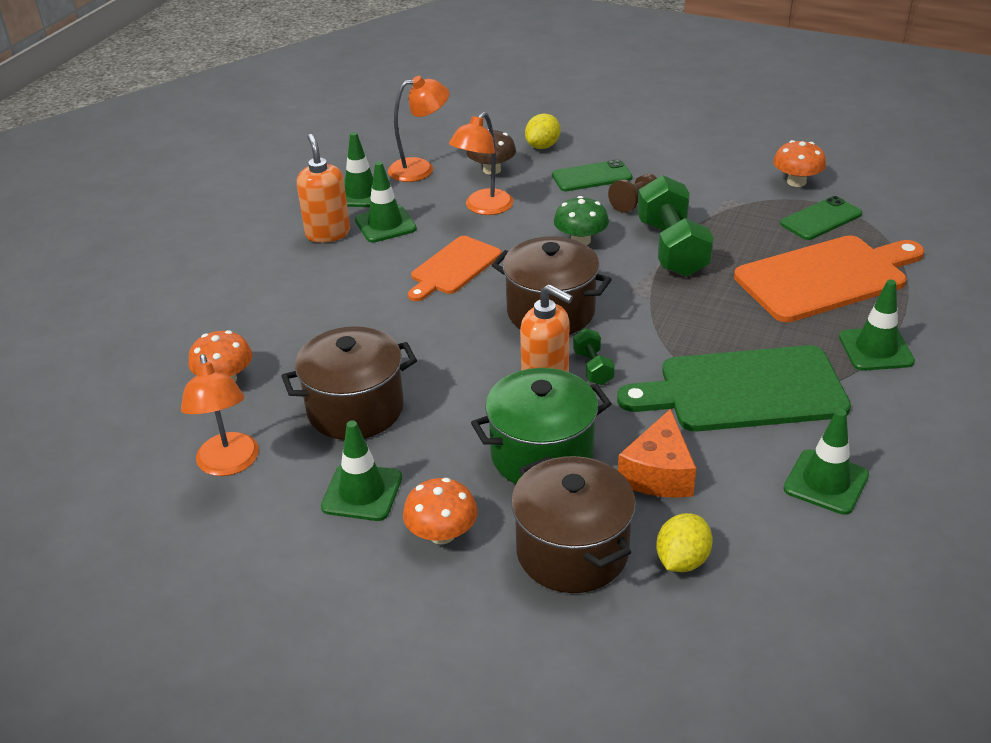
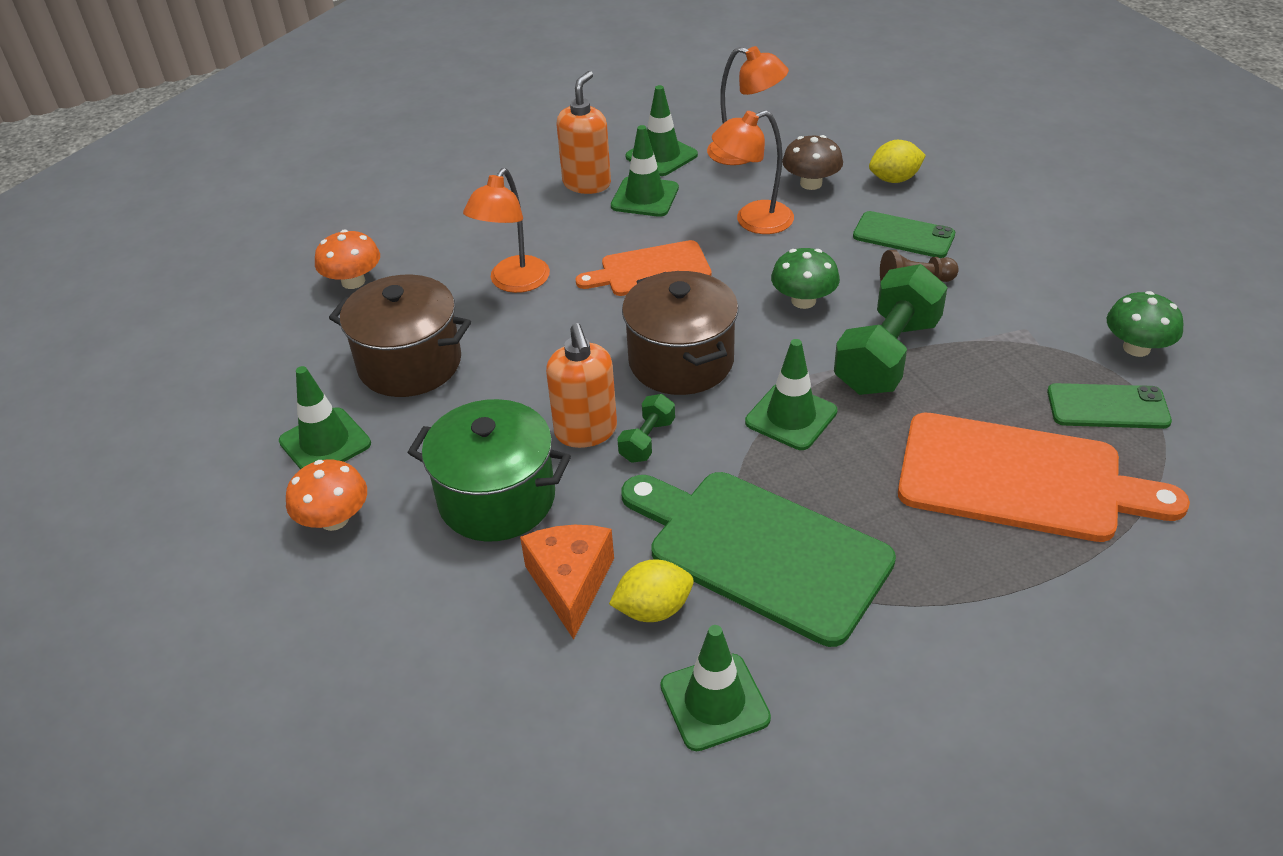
camera: 40 degrees right, 5 degrees up
orange lamp [181,354,259,476] -> orange lamp moved to [463,168,550,293]
brown pot [511,456,636,593] -> none
orange cheese [618,409,696,498] -> orange cheese turned 120 degrees clockwise [520,525,614,640]
yellow lemon [656,513,713,572] -> yellow lemon moved to [609,559,694,622]
orange mushroom [773,140,826,187] -> green mushroom [1107,291,1183,357]
green traffic cone [839,280,915,371] -> green traffic cone moved to [745,339,838,450]

